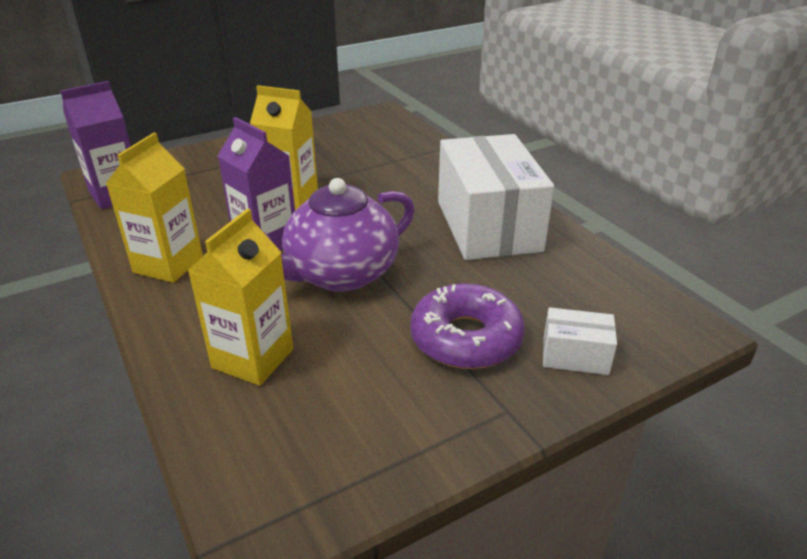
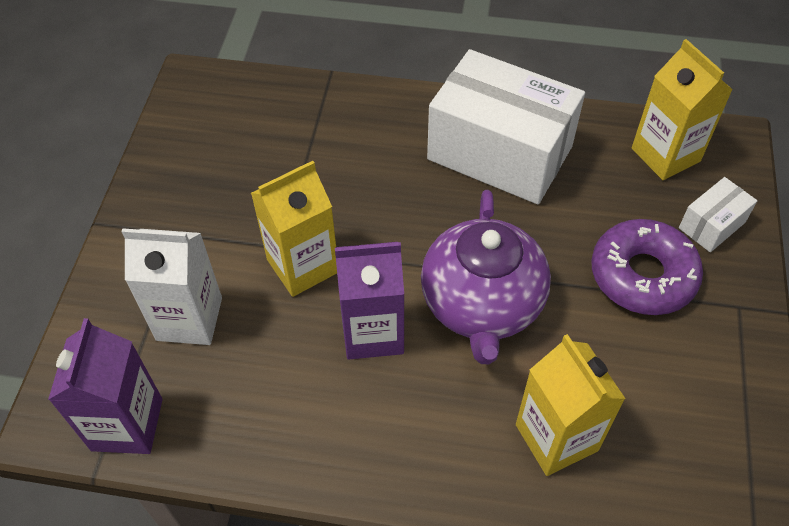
camera: 50 degrees left, 20 degrees up
yellow carton [105,133,203,283] -> yellow carton moved to [632,39,733,180]
none -> white carton [121,228,222,345]

